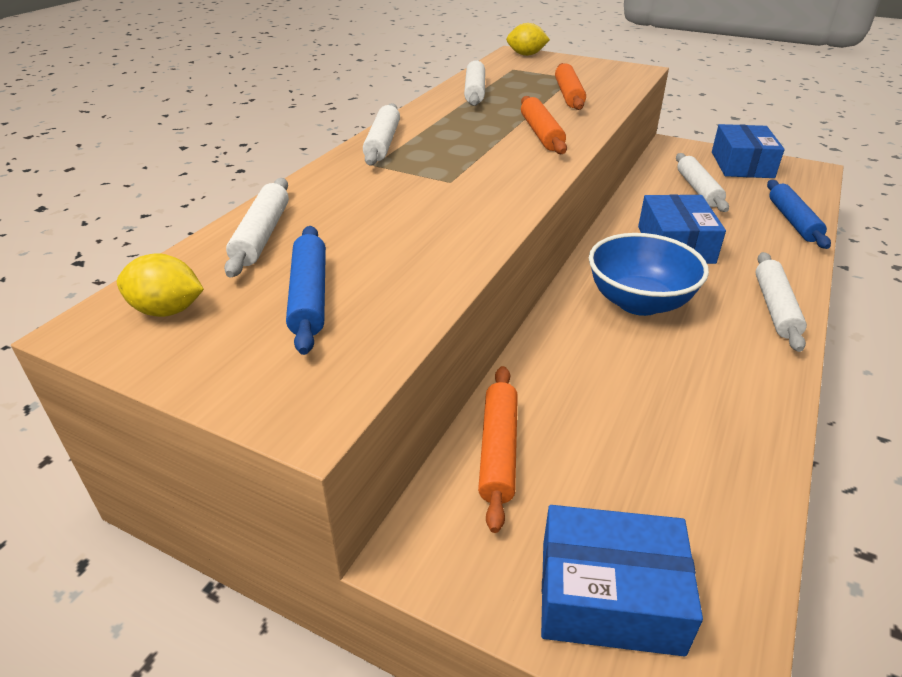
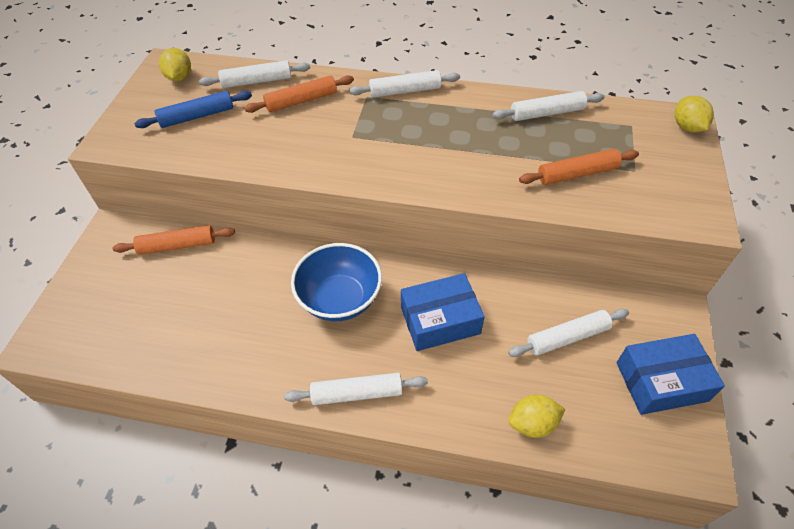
camera: 75 degrees right, 15 degrees up
orange rolling pin [521,96,567,154] -> orange rolling pin moved to [244,75,354,113]
blue box [541,505,703,657] -> none
blue rolling pin [767,180,831,249] -> yellow lemon [508,395,565,438]

